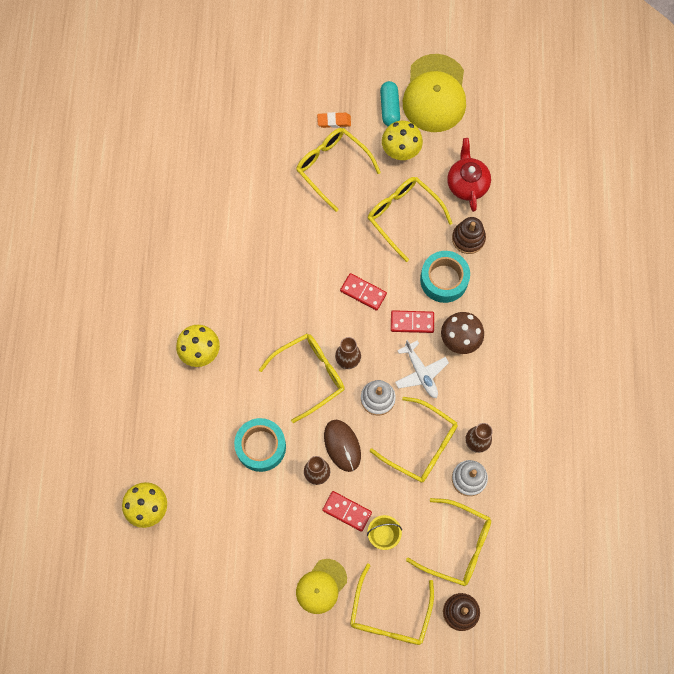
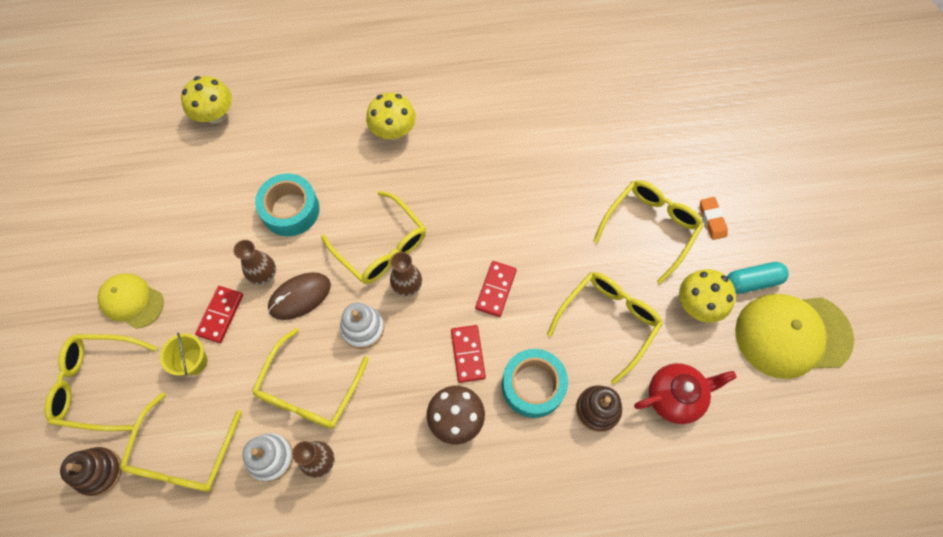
camera: 80 degrees right, 5 degrees down
white plane [395,340,449,398] -> none

